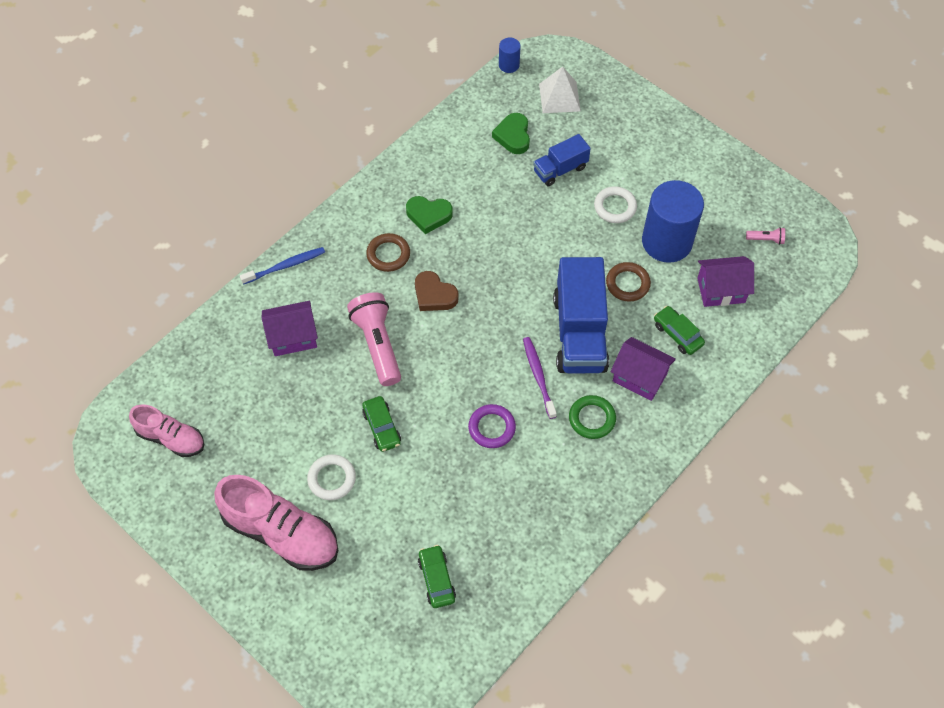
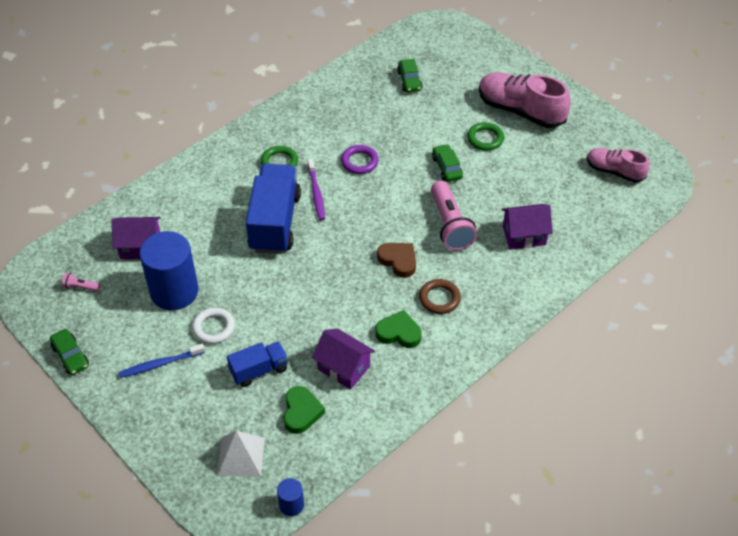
camera: 175 degrees left, 10 degrees down
blue toothbrush [240,247,325,285] -> blue toothbrush moved to [119,344,205,378]
white ring [307,454,356,500] -> green ring [467,122,504,151]
brown ring [606,262,651,301] -> none
purple house [611,337,676,401] -> purple house moved to [312,329,375,389]
green car [654,306,705,355] -> green car moved to [50,329,89,375]

